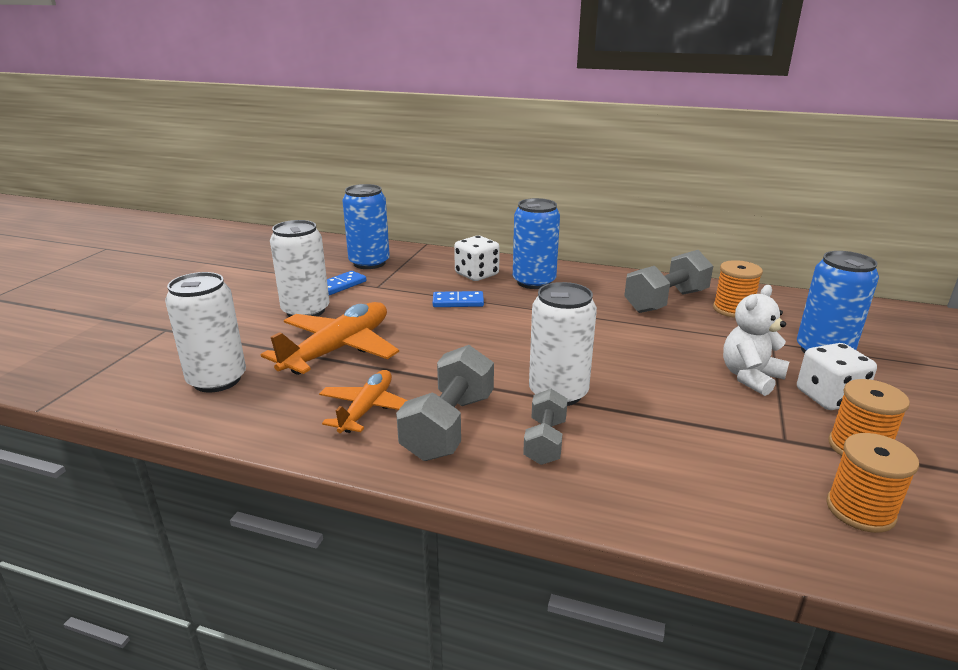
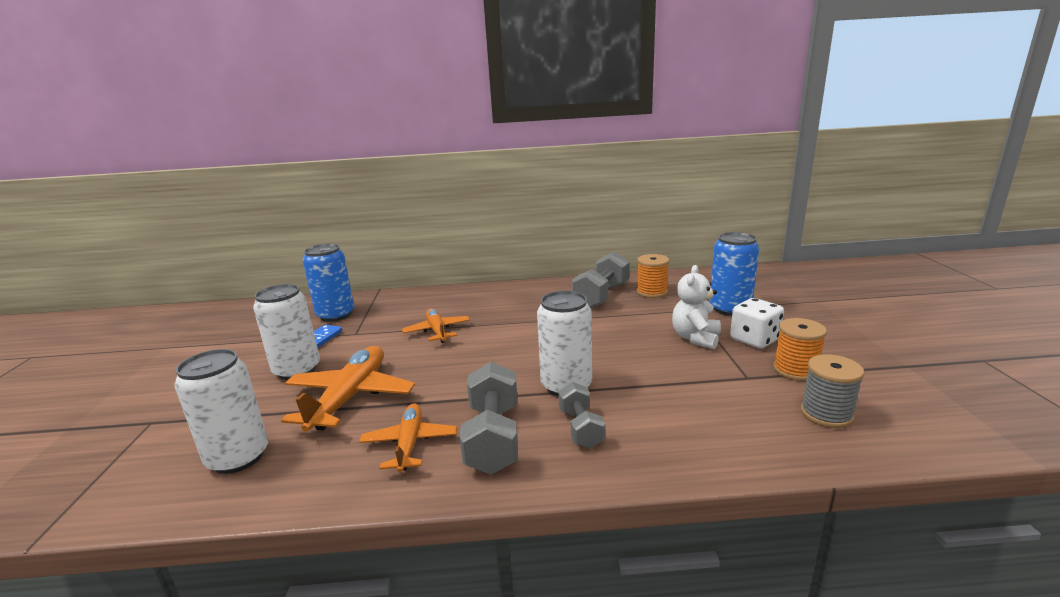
camera: 20 degrees left, 5 degrees down
blue domino [433,291,484,307] -> orange plane [402,308,470,343]
white dice [454,236,500,281] -> none
blue can [513,198,560,289] -> none
orange spool [826,433,919,533] -> grey spool [801,354,864,428]

